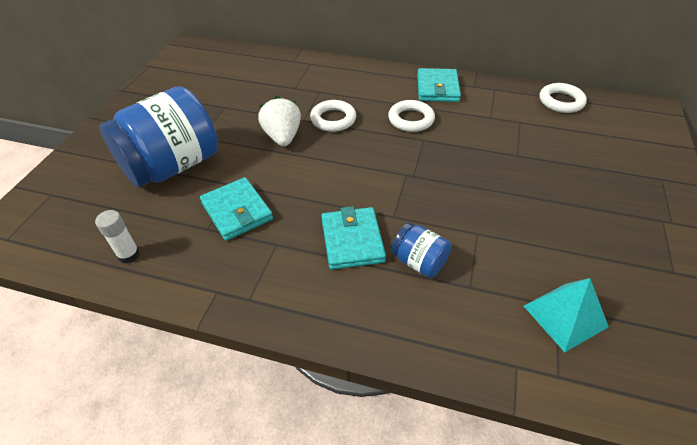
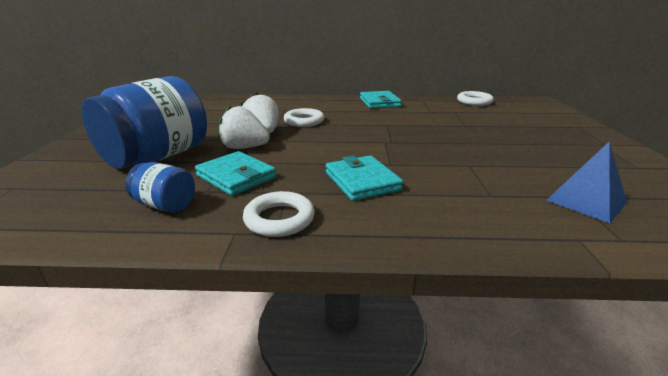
camera: 15 degrees left, 20 degrees down
white glue stick [95,210,140,264] -> none
white ring [388,100,435,132] -> white ring moved to [243,191,315,237]
blue jar [391,223,452,278] -> blue jar moved to [125,162,195,213]
turquoise pyramid [524,278,609,352] -> blue pyramid [546,142,627,223]
none -> white strawberry [218,105,270,149]

